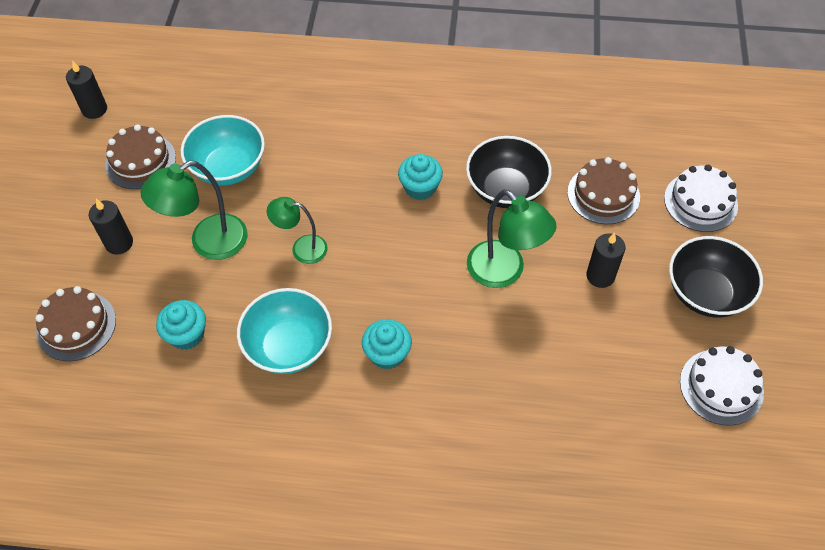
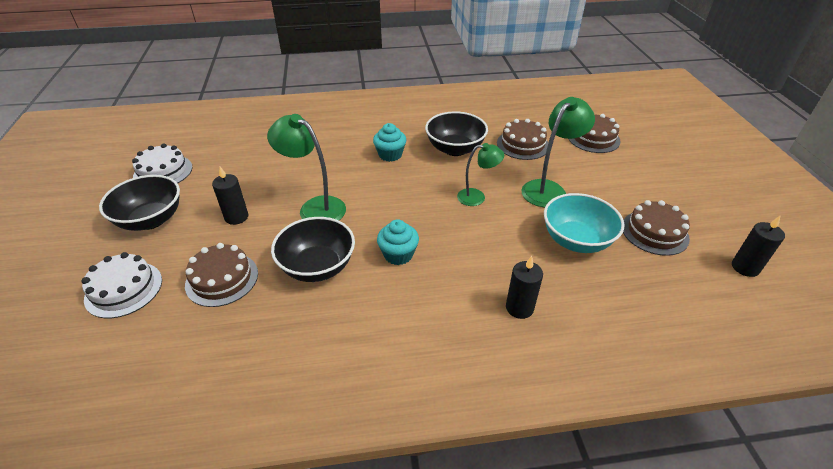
camera: 165 degrees right, 15 degrees down
black candle [89,199,133,255] -> black candle moved to [506,256,543,319]
turquoise cupcake [156,300,206,350] -> brown cake [497,119,548,160]
turquoise bowl [237,288,332,374] -> black bowl [425,111,488,156]

